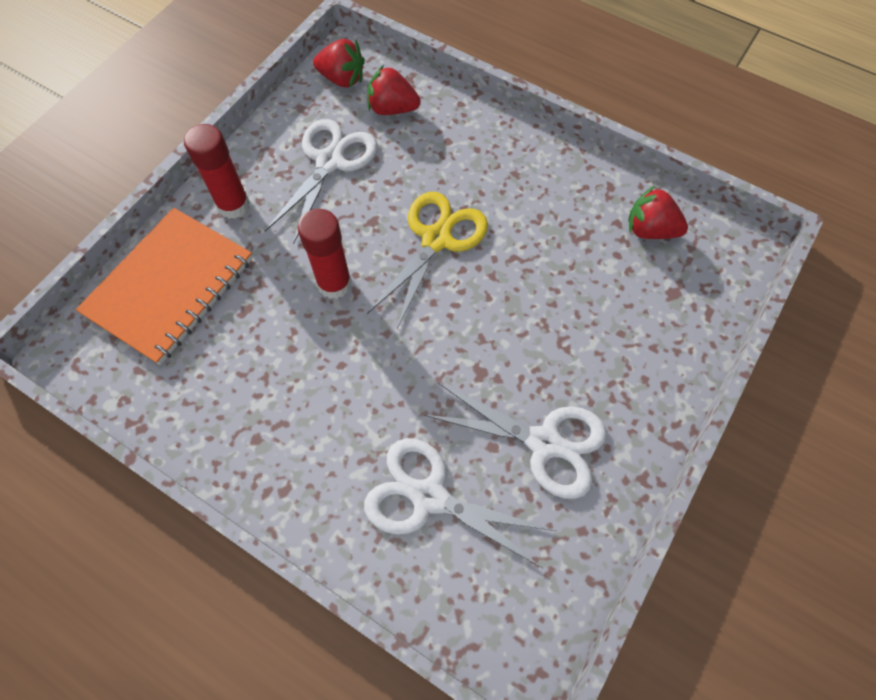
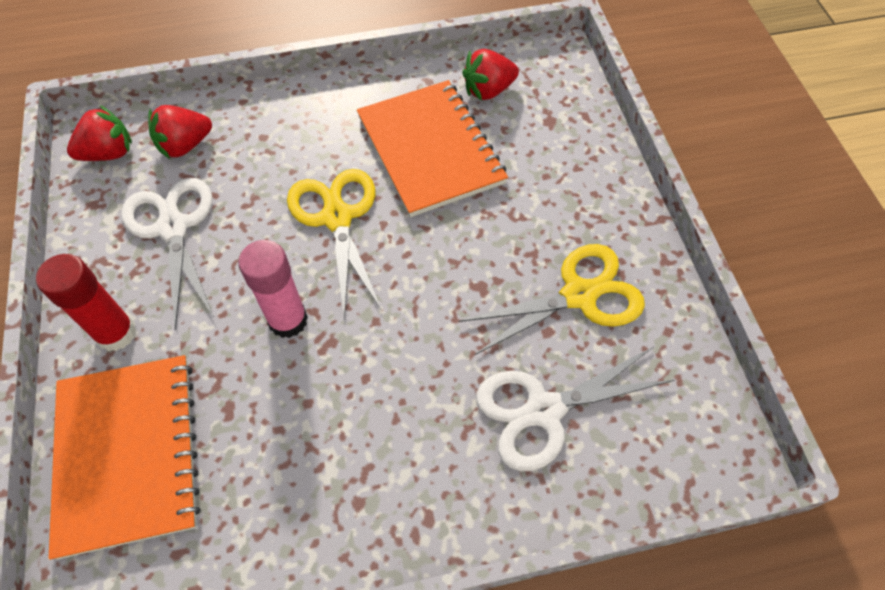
camera: 45 degrees left, 5 degrees down
red glue stick [298,209,352,299] -> pink glue stick [238,240,308,338]
white scissors [424,382,607,499] -> yellow scissors [459,244,645,355]
none -> orange notebook [357,80,508,217]

